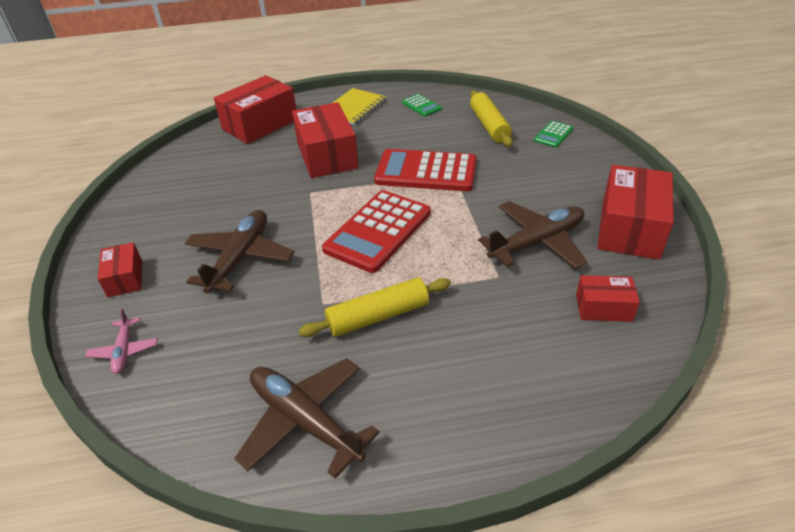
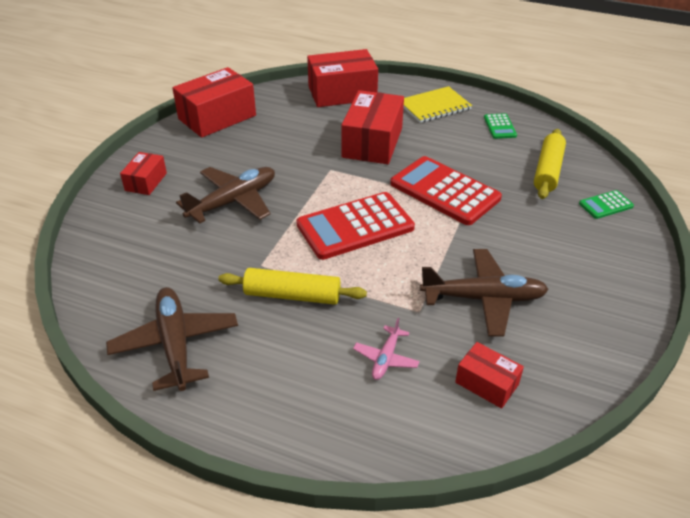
camera: 30 degrees right, 0 degrees up
pink plane [85,308,158,374] -> pink plane moved to [353,318,420,380]
red box [597,165,674,260] -> red box moved to [172,67,256,138]

